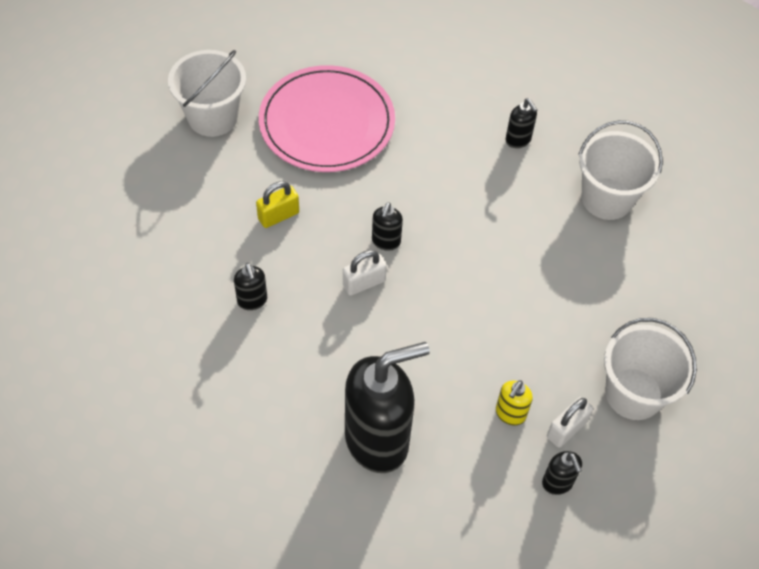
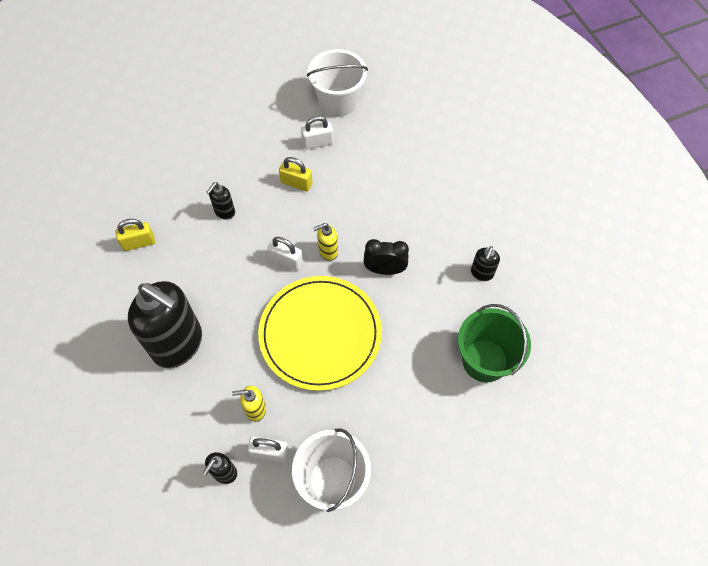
camera: 55 degrees right, 5 degrees up
pink plate [259,65,395,172] -> none
black soap dispenser [372,202,403,251] -> yellow soap dispenser [313,223,338,261]
white bucket [578,120,663,220] -> green bucket [458,304,531,383]
none -> yellow padlock [115,219,155,251]
none -> yellow plate [258,276,382,391]
none -> white padlock [301,116,333,150]
none -> black clock [364,239,409,275]

